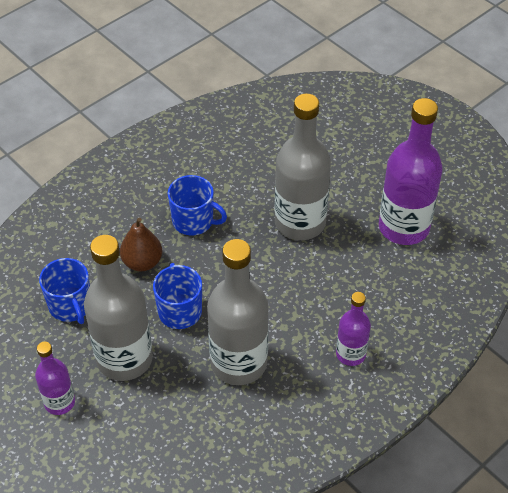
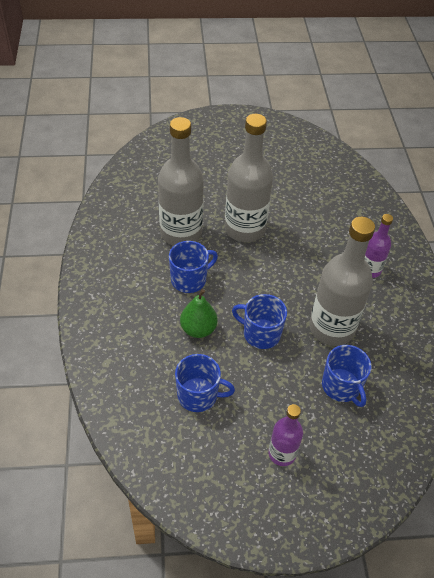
camera: 55 degrees left, 0 degrees up
grey bottle [84,235,153,381] -> grey bottle moved to [158,117,204,246]
brown pear [120,218,162,272] -> green pear [180,289,218,338]
purple bottle [379,98,443,245] -> none
none -> blue mug [322,345,371,407]

